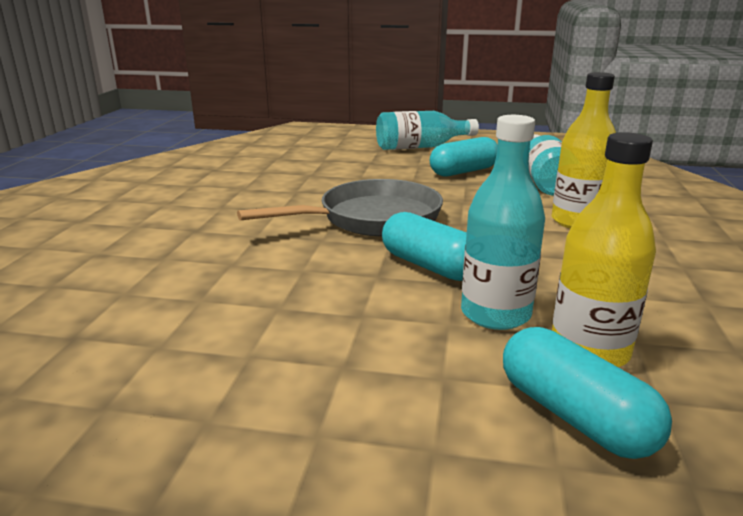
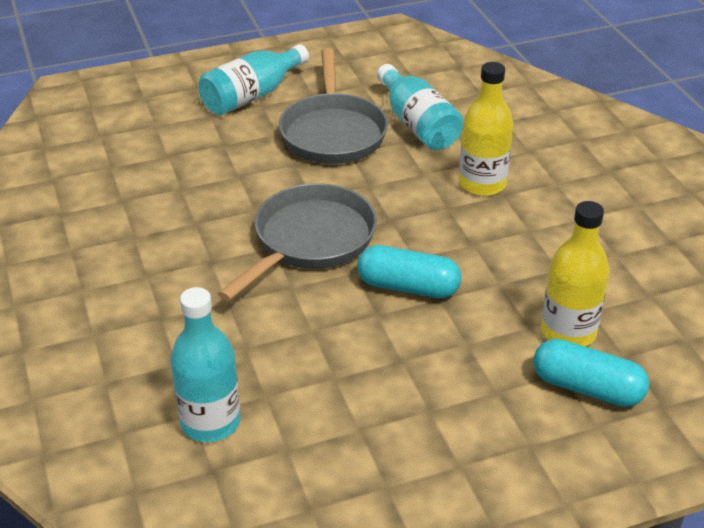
camera: 30 degrees left, 15 degrees up
turquoise capsule [430,137,497,176] -> grey pan [279,48,388,164]
turquoise bottle [461,115,545,330] -> turquoise bottle moved to [170,287,241,442]

